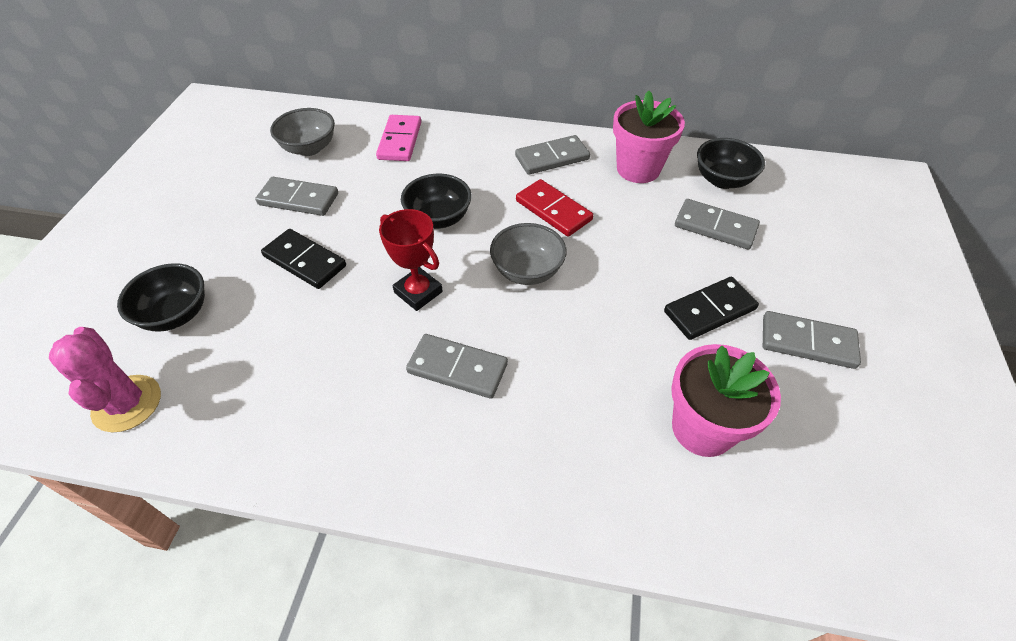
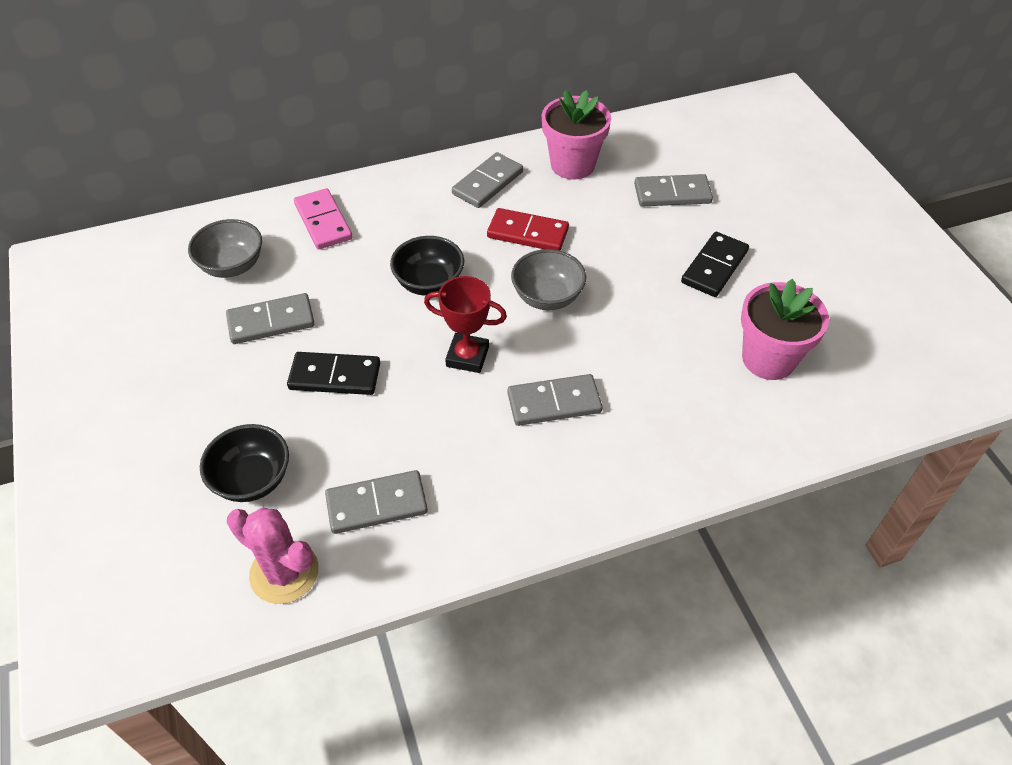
camera: 30 degrees left, 0 degrees up
black bowl [697,138,765,189] -> none
grey domino [763,311,861,369] -> grey domino moved to [325,470,428,534]

